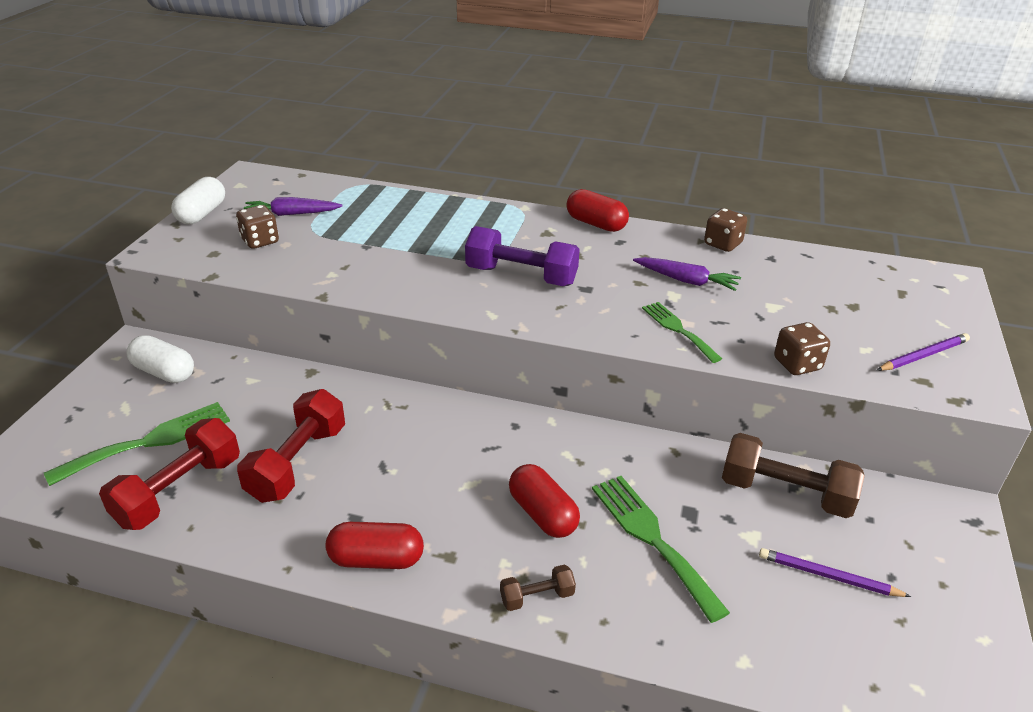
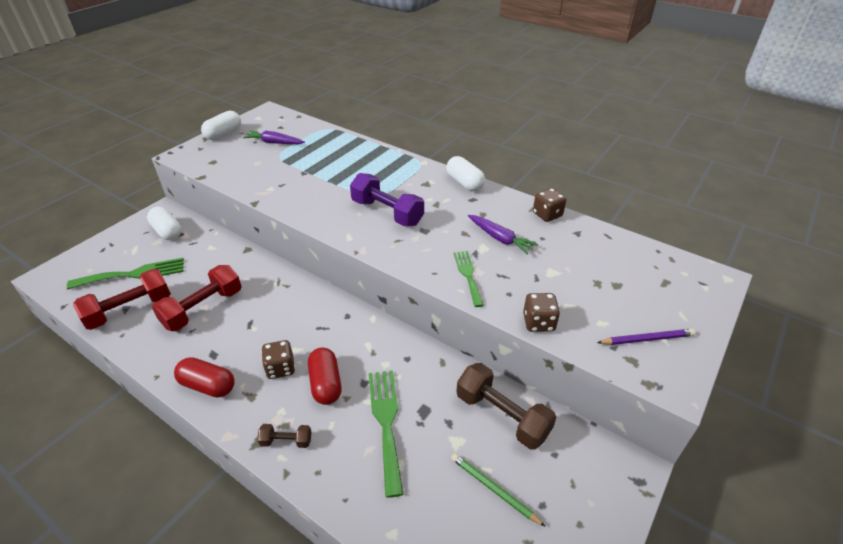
camera: 20 degrees right, 5 degrees up
brown dice [236,205,279,249] -> brown dice moved to [261,340,295,379]
red capsule [566,189,629,232] -> white capsule [446,156,485,191]
purple pencil [759,548,911,597] -> green pencil [451,453,546,527]

